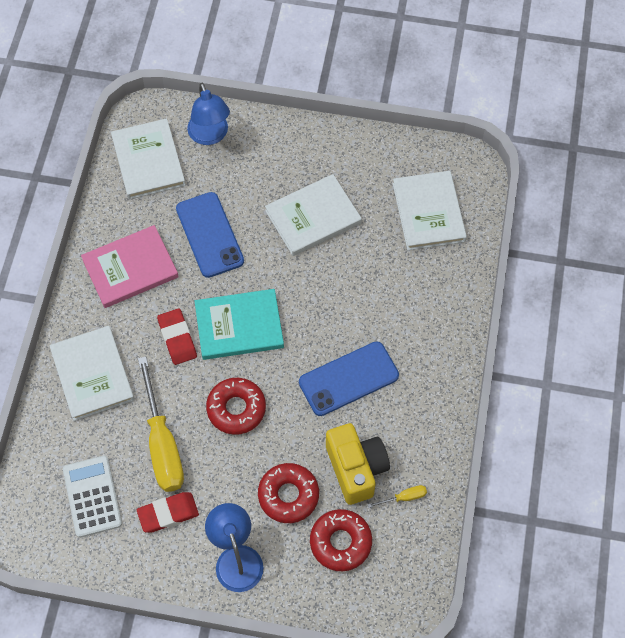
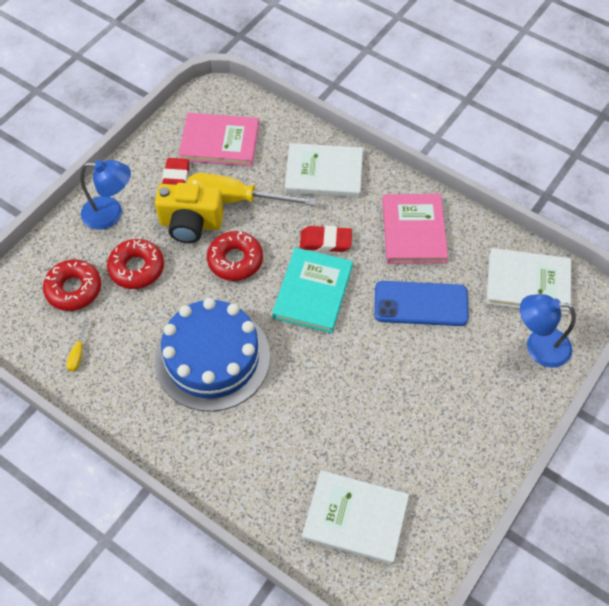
camera: 115 degrees right, 5 degrees down
white calculator [63,455,122,538] -> pink book [178,113,259,166]
white book [265,174,362,256] -> none
blue phone [299,341,399,416] -> blue cake [155,298,270,412]
yellow camera [326,423,390,505] -> yellow camera moved to [155,183,224,243]

